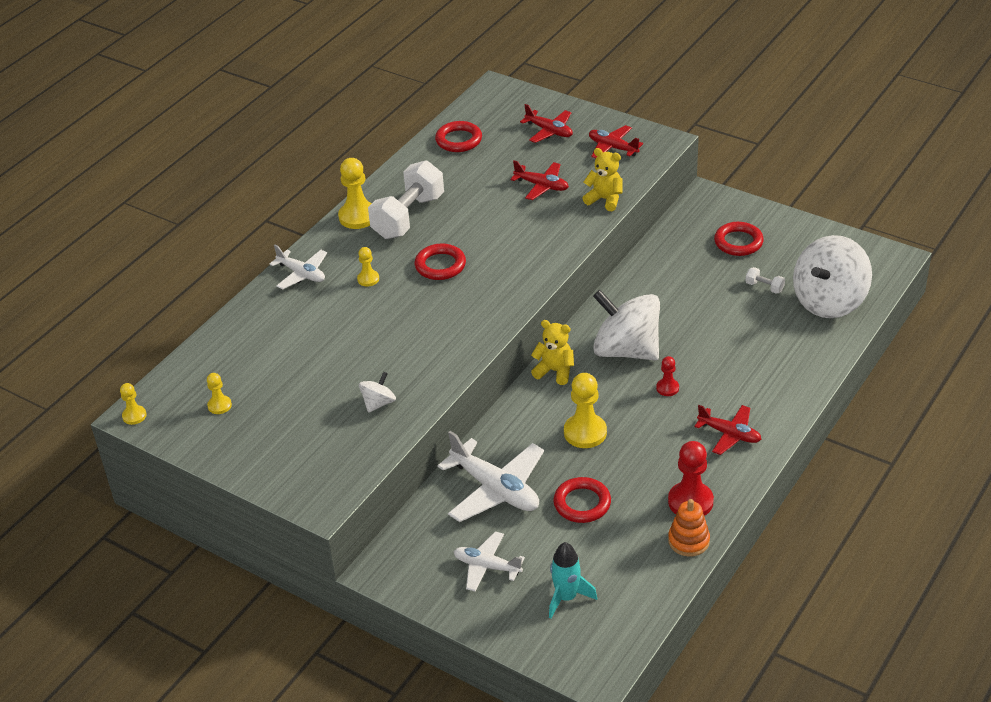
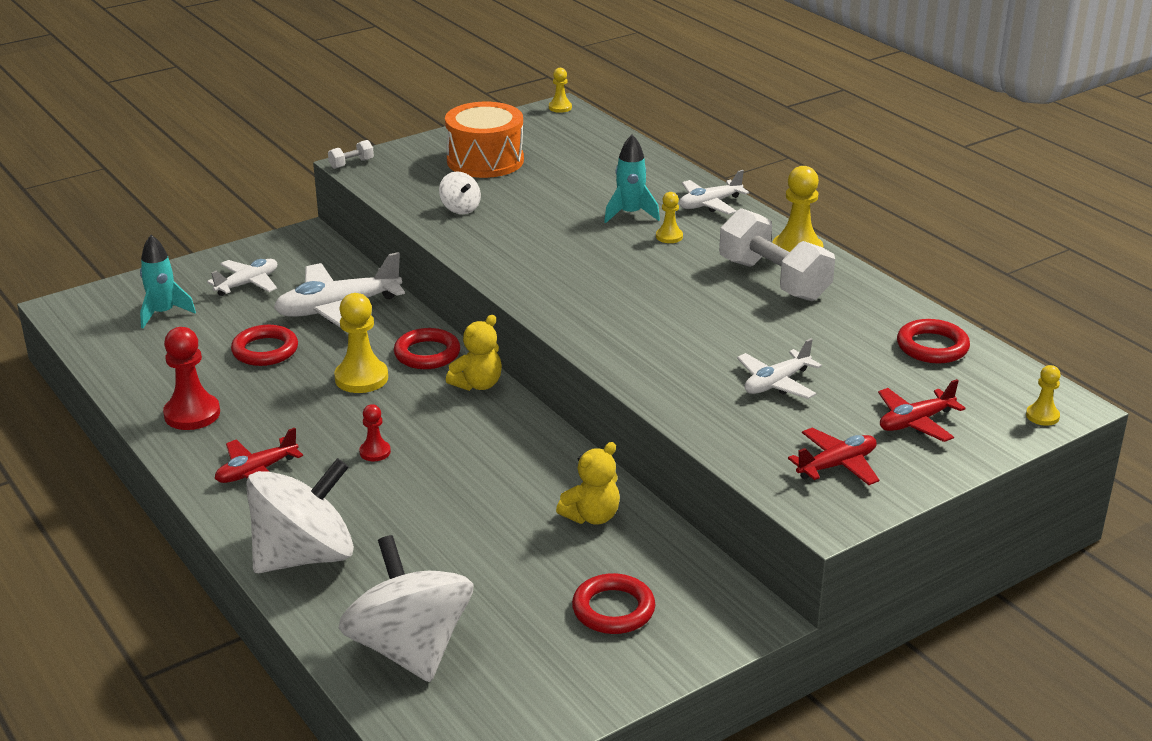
camera: 110 degrees right, 10 degrees down
yellow pawn [207,373,232,414] -> yellow pawn moved to [1026,365,1061,426]
red ring [415,243,466,280] -> red ring moved to [394,328,460,369]
red plane [511,161,569,200] -> white plane [737,338,822,399]
yellow teddy bear [583,148,623,211] -> yellow teddy bear moved to [556,442,620,525]
white spinning top [593,290,660,361] -> white spinning top moved to [246,458,354,573]
orange stacking toy [668,499,710,557] -> none
white dumbbell [745,267,785,294] -> white dumbbell moved to [328,140,374,169]
none -> orange drum [445,102,524,178]
none -> turquoise rocket [604,134,660,223]

